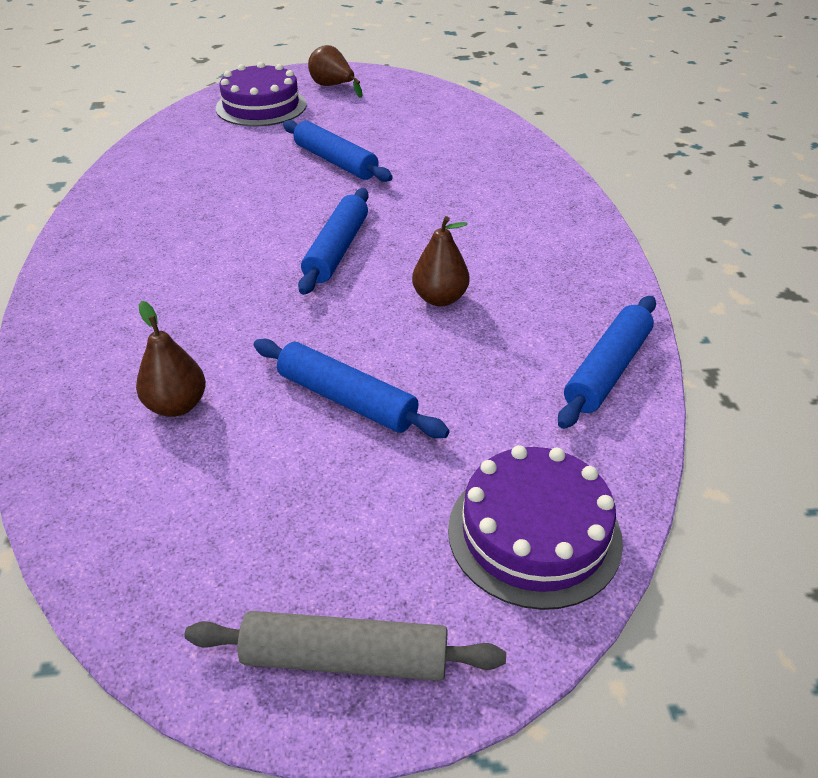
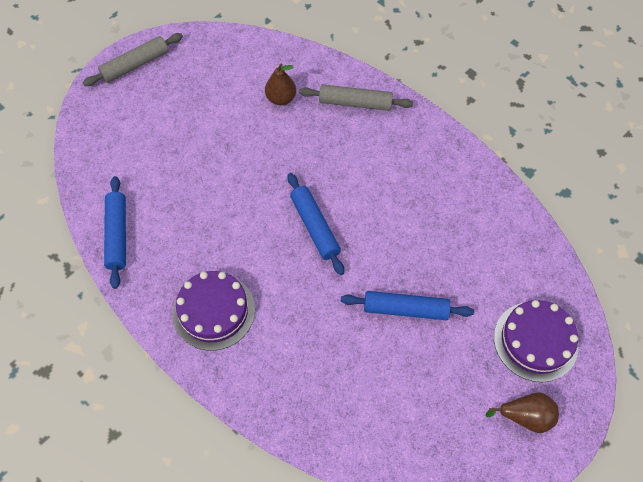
camera: 140 degrees right, 20 degrees up
blue rolling pin [254,339,450,438] -> none
brown pear [412,216,470,306] -> none
purple cake [448,445,623,610] -> purple cake moved to [173,271,255,351]
none -> grey rolling pin [299,84,413,111]

